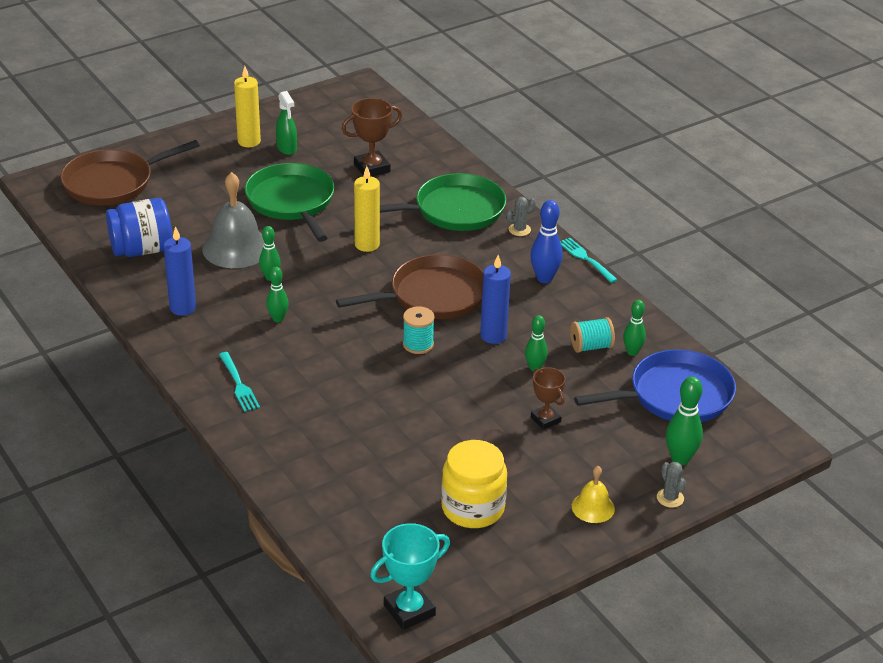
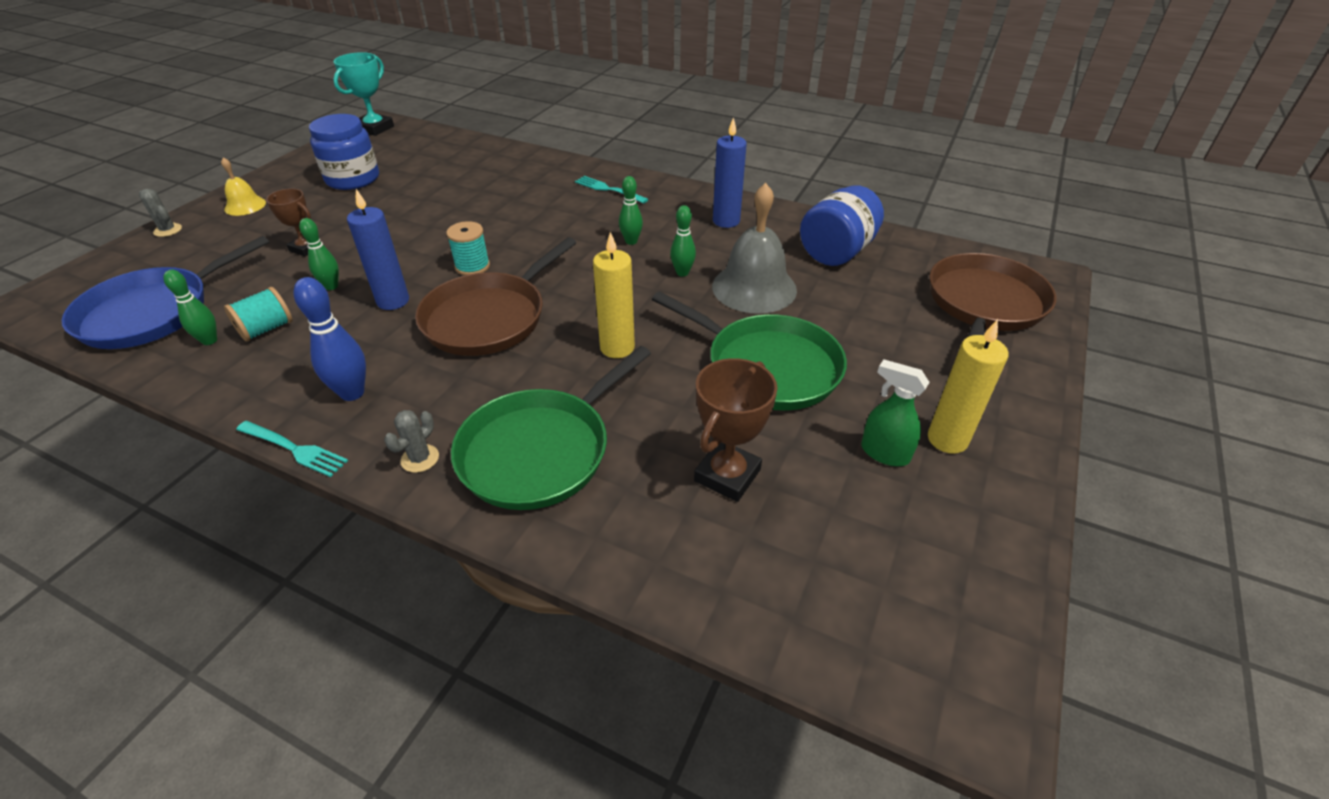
camera: 150 degrees right, 5 degrees up
yellow jar [441,440,507,528] -> blue jar [309,114,379,190]
green bowling pin [666,376,703,465] -> none

